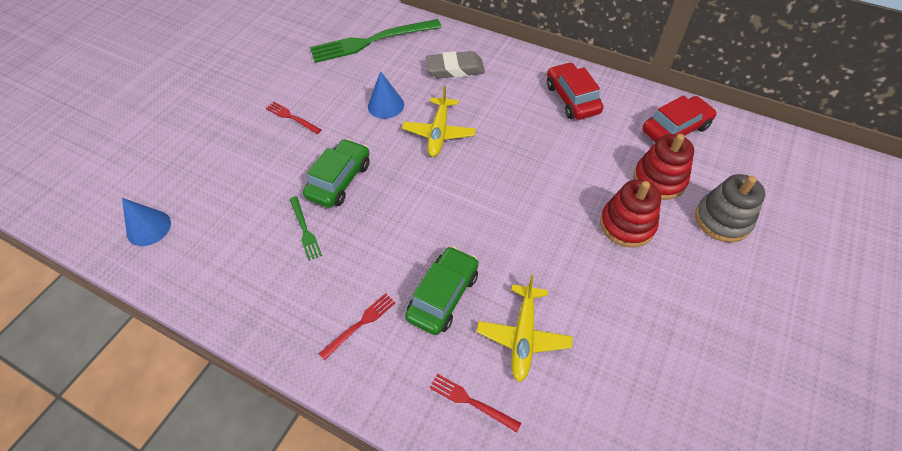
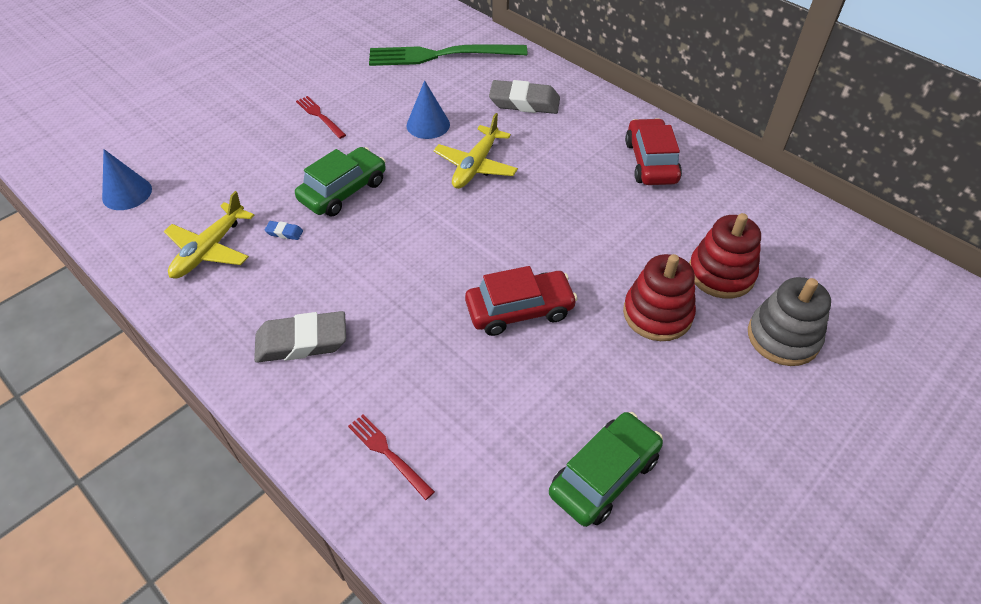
camera: 15 degrees right, 5 degrees down
green fork [289,196,322,261] -> blue eraser [265,221,303,240]
red fork [319,293,395,360] -> grey eraser [254,311,346,363]
green car [405,246,478,335] -> green car moved to [549,412,663,527]
yellow plane [477,275,573,382] -> yellow plane moved to [164,191,255,279]
red car [642,95,717,143] -> red car moved to [465,266,578,336]

